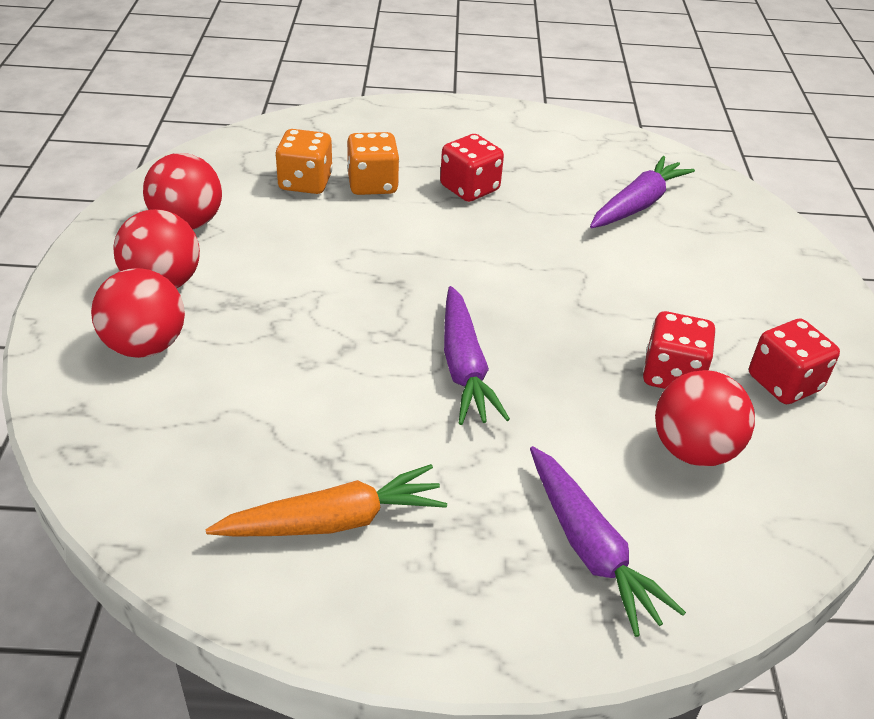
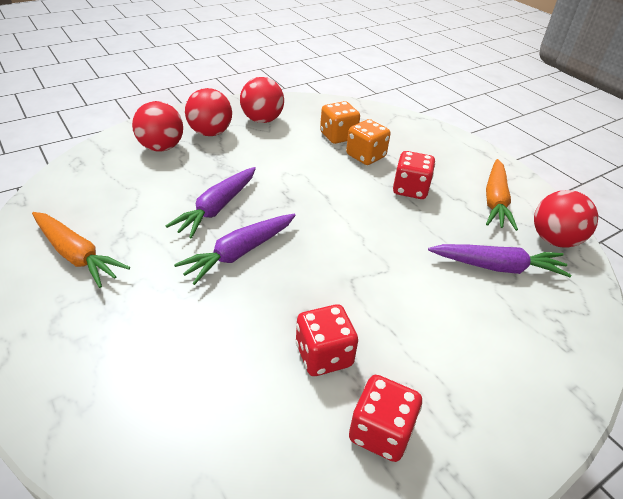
camera: 55 degrees right, 0 degrees up
purple carrot [530,446,686,637] -> purple carrot moved to [166,167,256,239]
red ball [655,370,755,467] -> red ball moved to [534,190,598,247]
none -> orange carrot [486,159,518,231]

